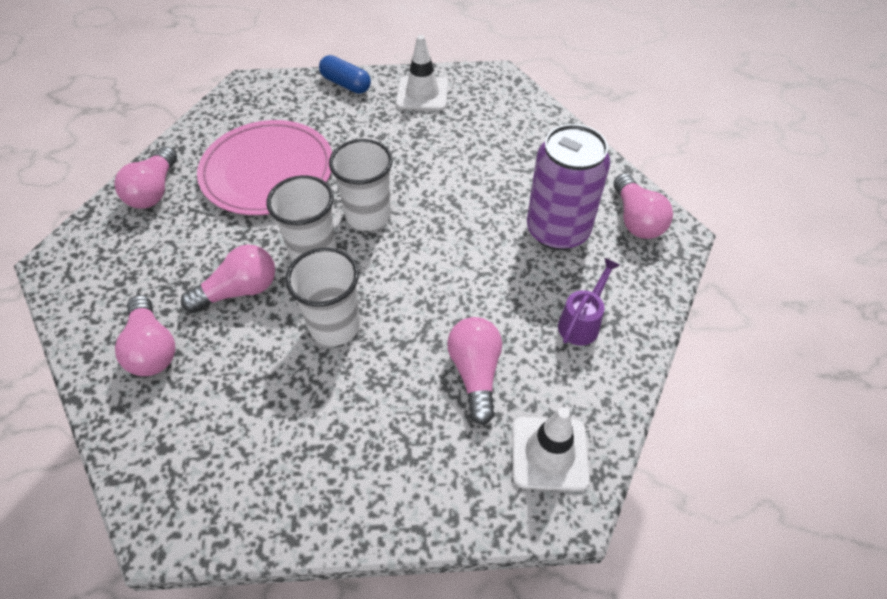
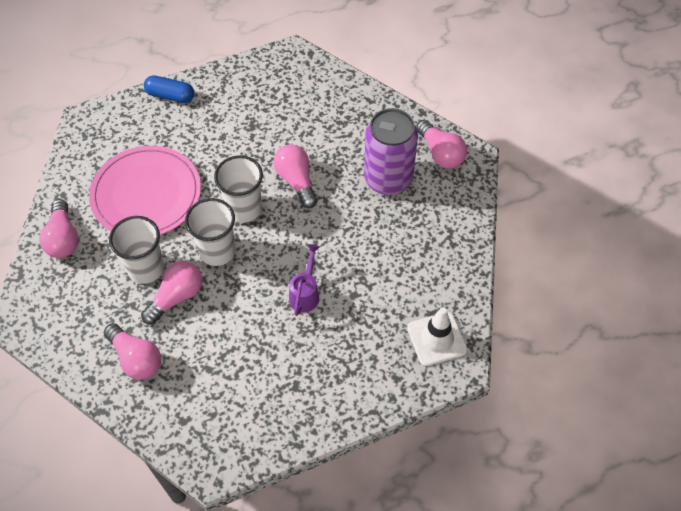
camera: 20 degrees left, 5 degrees up
white cup [285,247,360,346] -> white cup moved to [109,216,164,284]
white traffic cone [396,35,448,111] -> none
pink light bulb [447,317,502,425] -> pink light bulb moved to [273,144,317,208]
purple watering can [558,258,620,345] -> purple watering can moved to [289,244,320,316]

